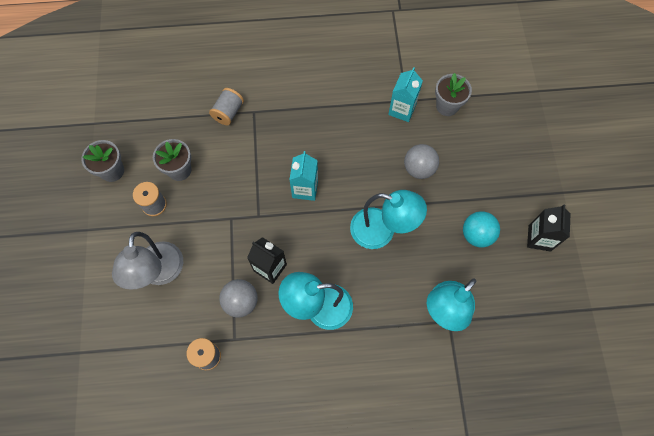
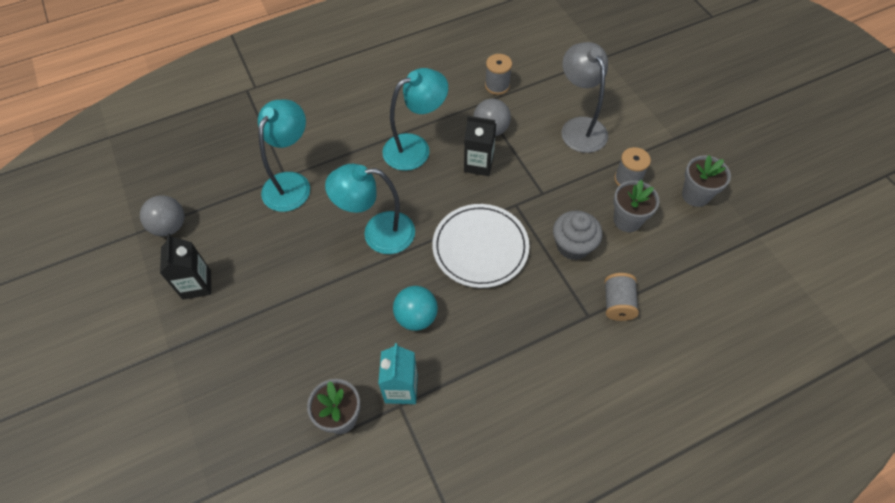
camera: 160 degrees right, 10 degrees down
turquoise carton [289,151,318,201] -> white plate [432,204,529,288]
grey ball [404,144,439,179] -> grey ball moved to [140,195,184,236]
turquoise ball [463,211,500,248] -> turquoise ball moved to [393,286,438,331]
none -> grey cupcake [553,211,602,260]

